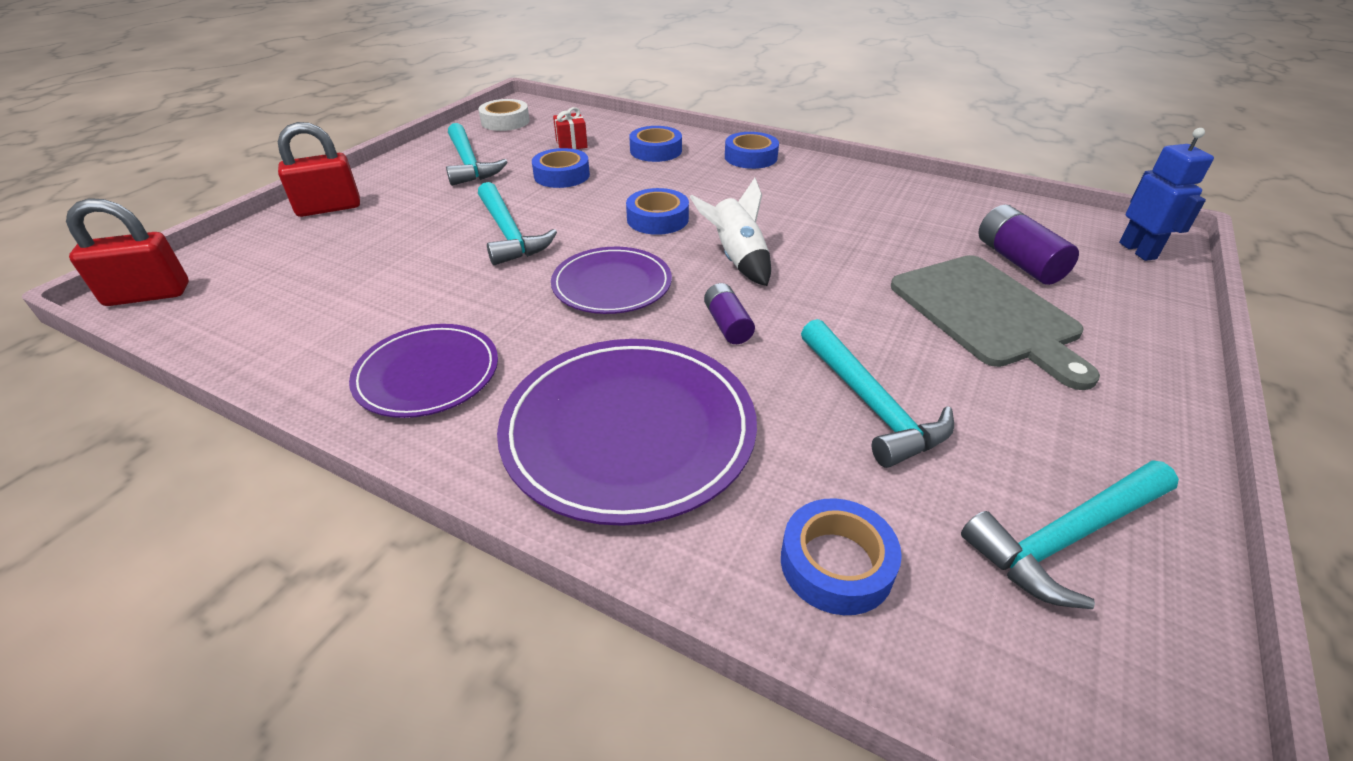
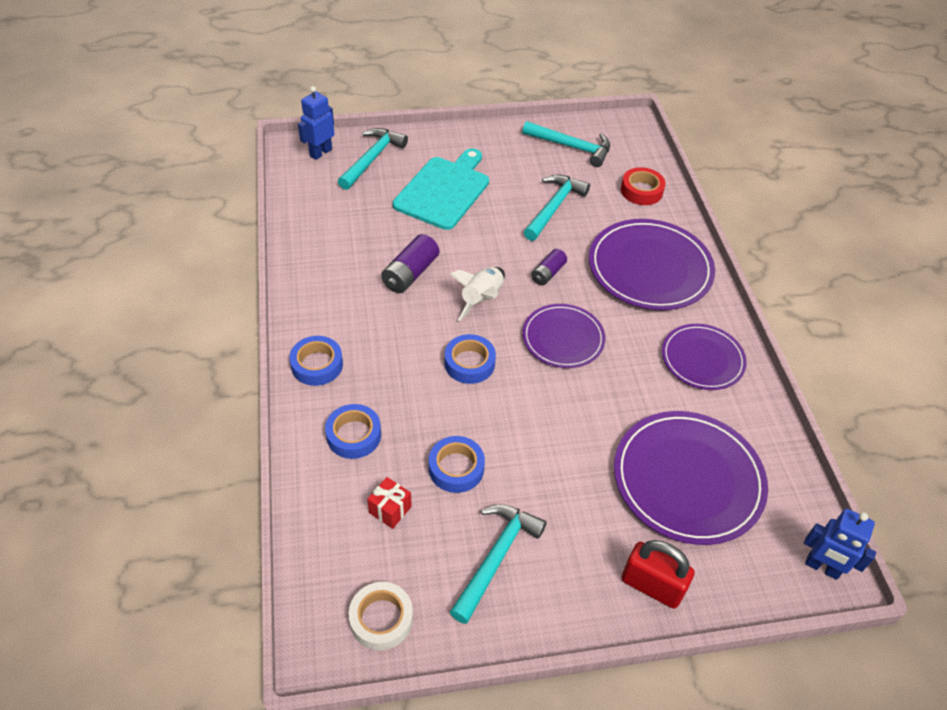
camera: 130 degrees left, 10 degrees up
red padlock [66,198,189,306] -> blue robot [804,509,876,580]
turquoise hammer [478,182,557,265] -> turquoise hammer moved to [338,128,408,190]
blue tape [781,498,902,615] -> red tape [621,167,666,205]
grey cutting board [891,255,1100,390] -> turquoise cutting board [393,148,489,230]
purple battery [978,205,1079,285] -> purple battery moved to [381,234,439,293]
none -> purple plate [614,411,768,545]

